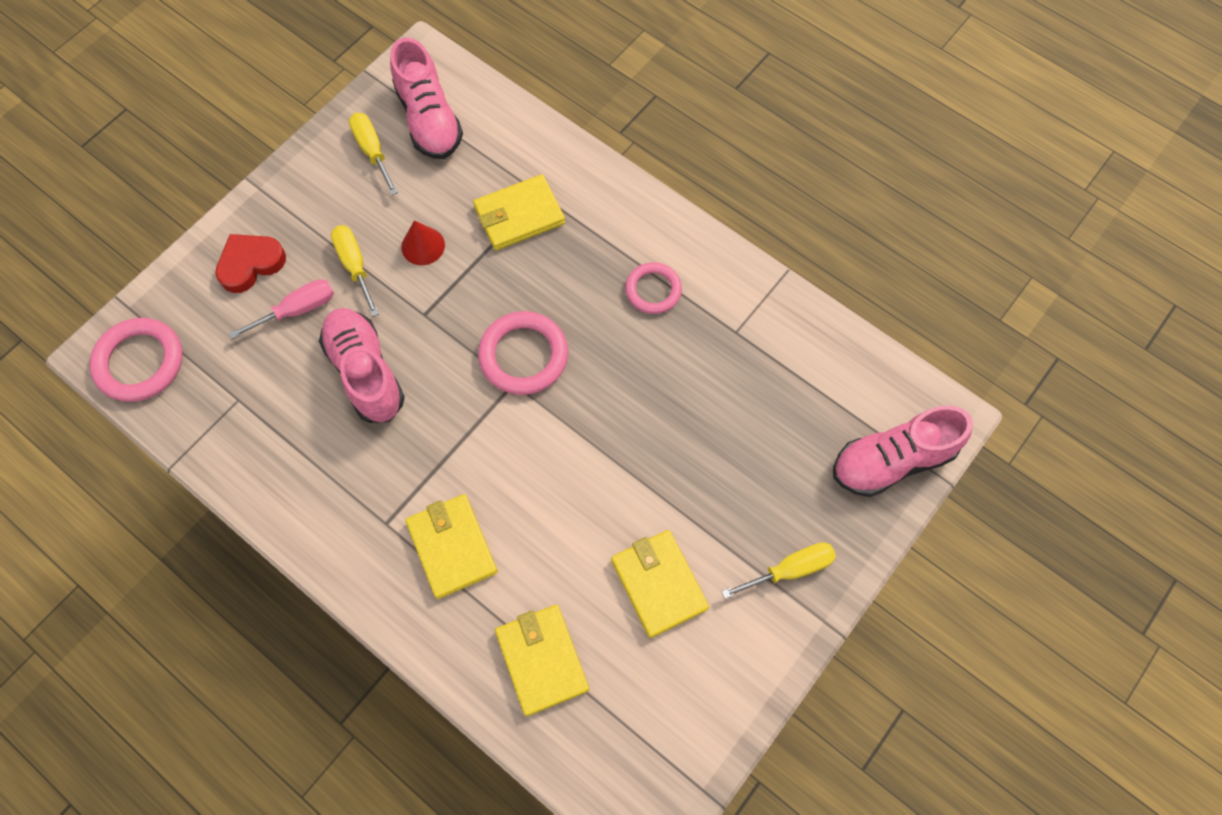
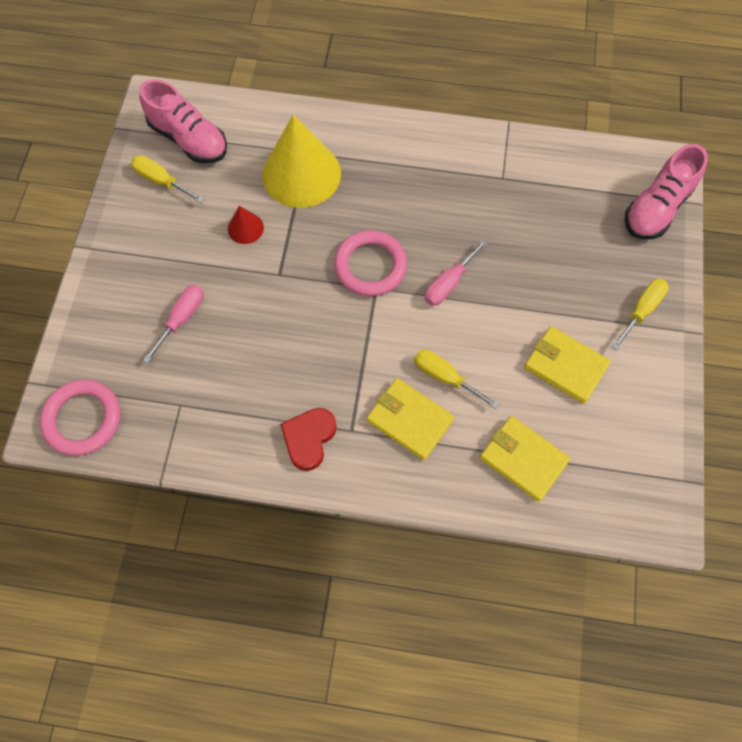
camera: 30 degrees left, 0 degrees up
red heart [215,234,286,293] -> red heart moved to [280,408,337,471]
pink shoe [319,308,405,423] -> none
yellow screwdriver [331,225,379,317] -> yellow screwdriver moved to [414,349,499,409]
yellow wallet [473,174,565,250] -> yellow cone [262,115,341,208]
pink ring [625,262,682,314] -> none
none -> pink screwdriver [425,239,487,306]

